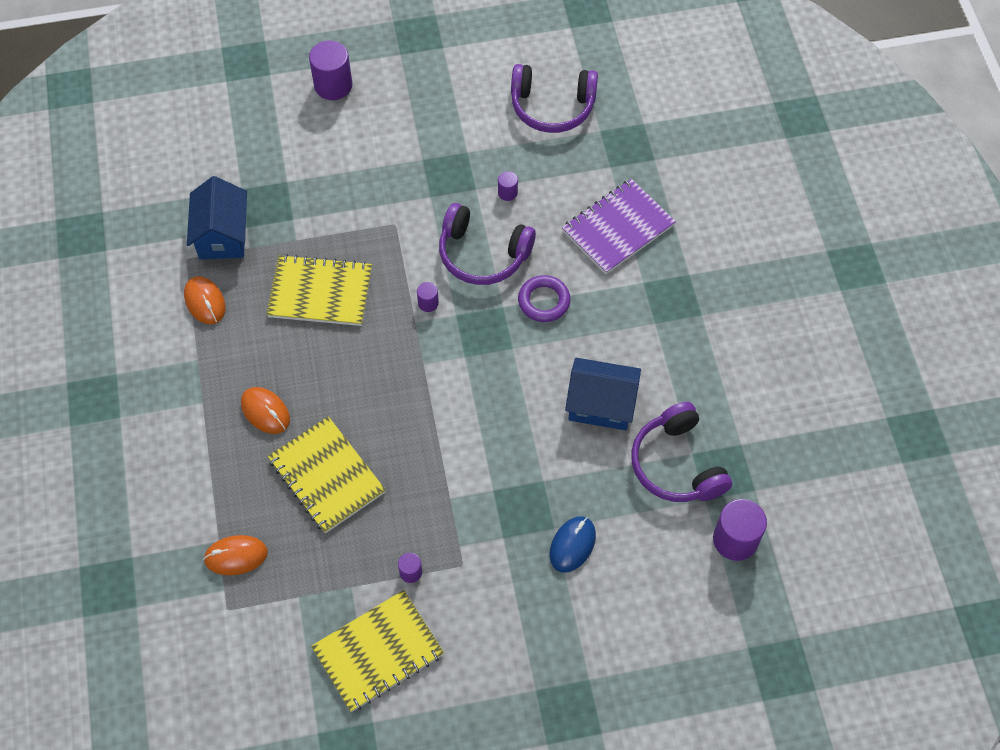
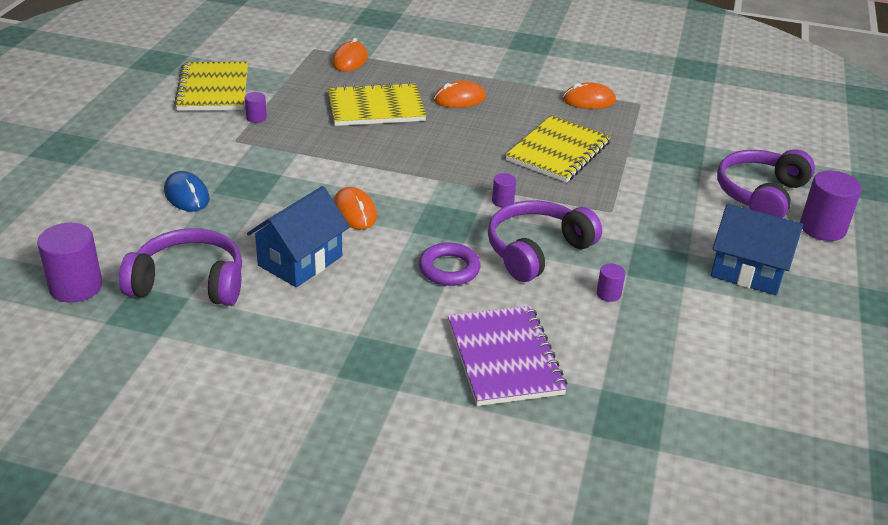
camera: 115 degrees right, 25 degrees down
blue house [187,176,247,259] -> blue house moved to [711,204,803,295]
purple headphones [511,64,598,133] -> purple headphones moved to [717,149,815,218]
none -> orange mouse [333,187,377,230]

